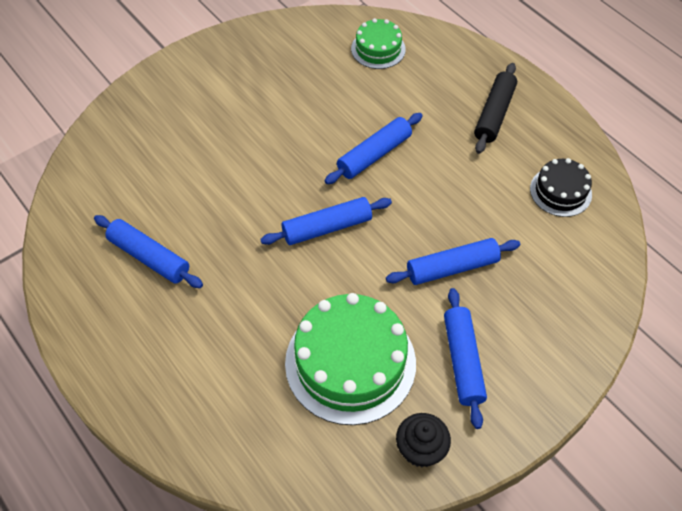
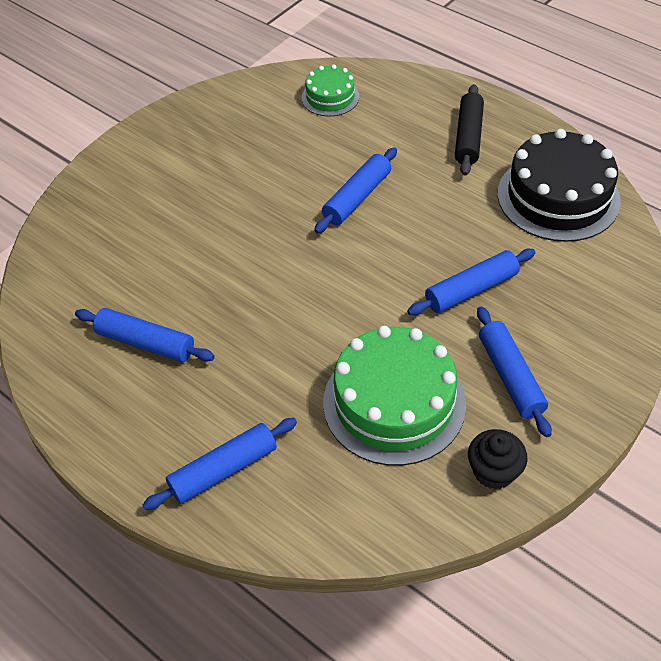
camera: 10 degrees left, 5 degrees down
blue rolling pin [260,197,392,245] -> blue rolling pin moved to [143,418,297,510]
black cake [530,158,592,217] -> black cake [498,129,621,242], size x1.87

